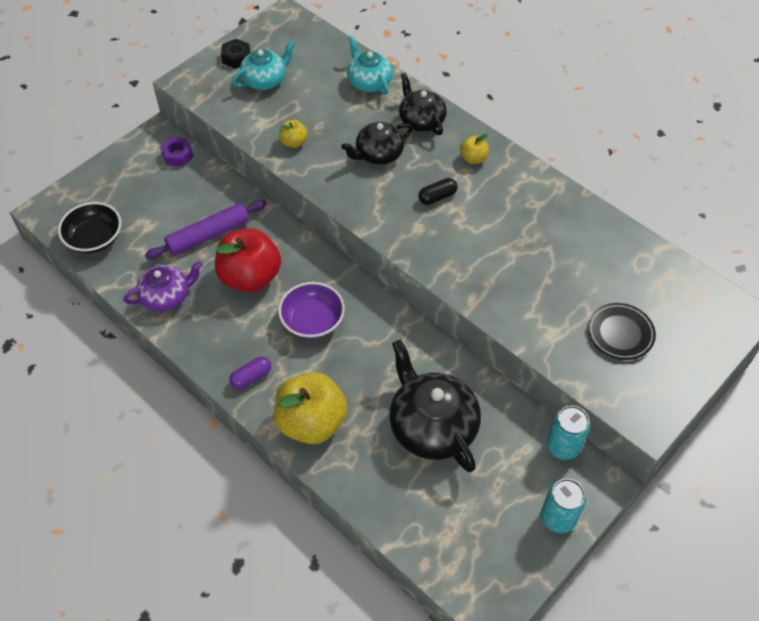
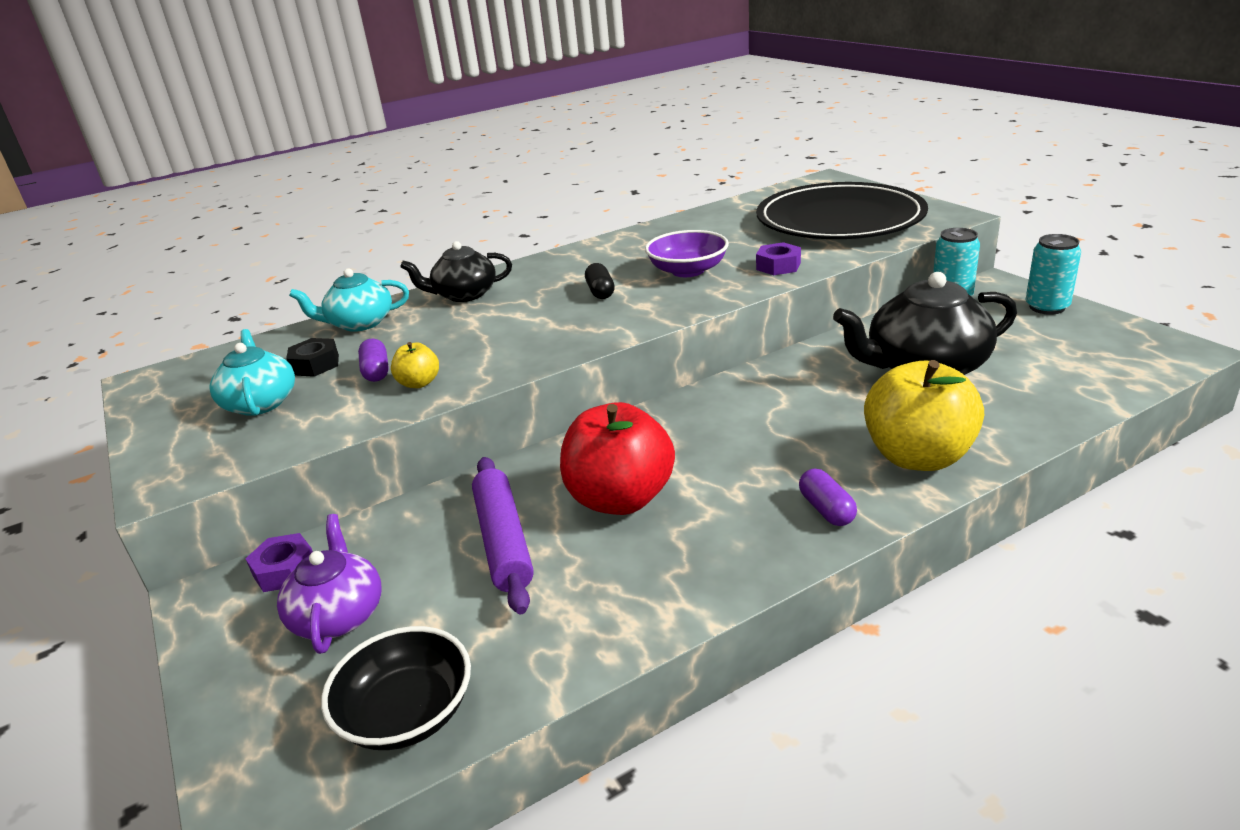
camera: 70 degrees left, 25 degrees down
purple teapot [123,261,203,312] -> purple teapot moved to [277,514,382,654]
black nut [221,39,250,69] -> black nut moved to [286,338,339,377]
purple bowl [278,282,345,339] -> purple bowl moved to [645,230,729,277]
black teapot [341,122,413,165] -> none
yellow apple [460,134,489,164] -> none
black plate [588,303,656,360] -> black plate [756,182,928,239], size x2.28
none -> purple capsule [358,339,389,382]
none -> purple nut [756,242,801,275]

